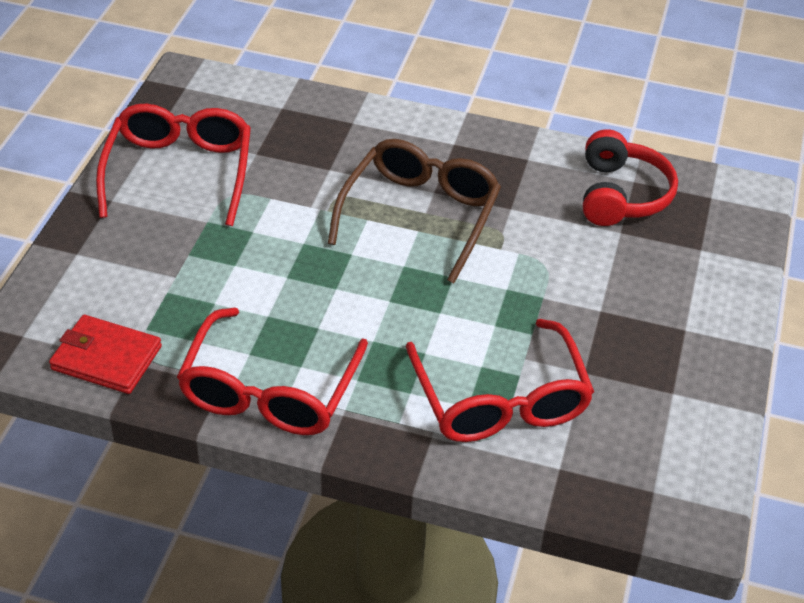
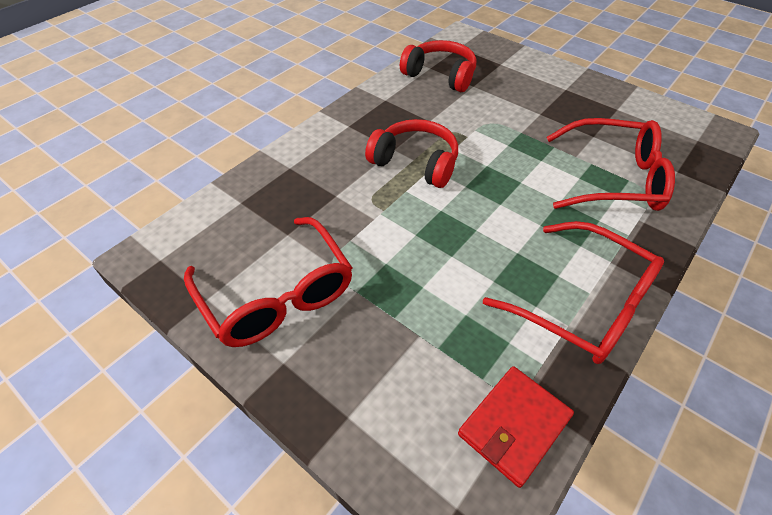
camera: 65 degrees left, 5 degrees up
red glasses [96,104,251,226] -> red glasses turned 150 degrees counterclockwise [184,217,352,347]
brown glasses [328,139,501,284] -> red headphones [365,119,458,188]

